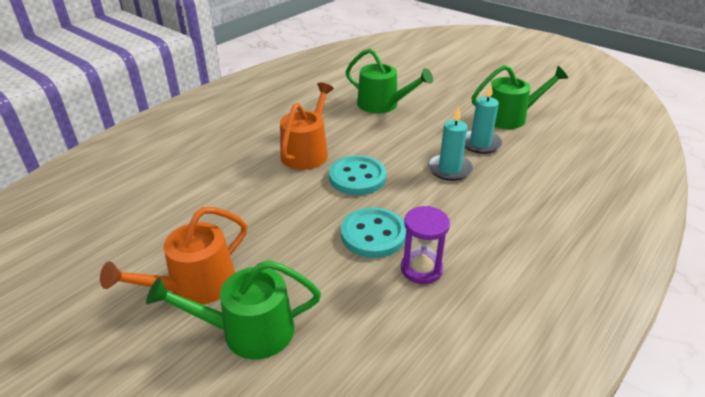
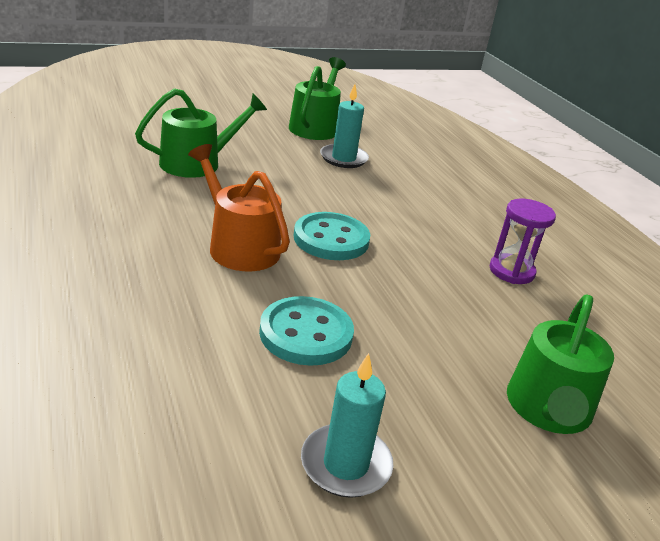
camera: 65 degrees left, 5 degrees down
orange watering can [100,207,247,305] -> none
turquoise button [341,207,406,258] -> turquoise button moved to [259,296,354,366]
turquoise candle [428,106,473,181] -> turquoise candle moved to [301,353,394,498]

